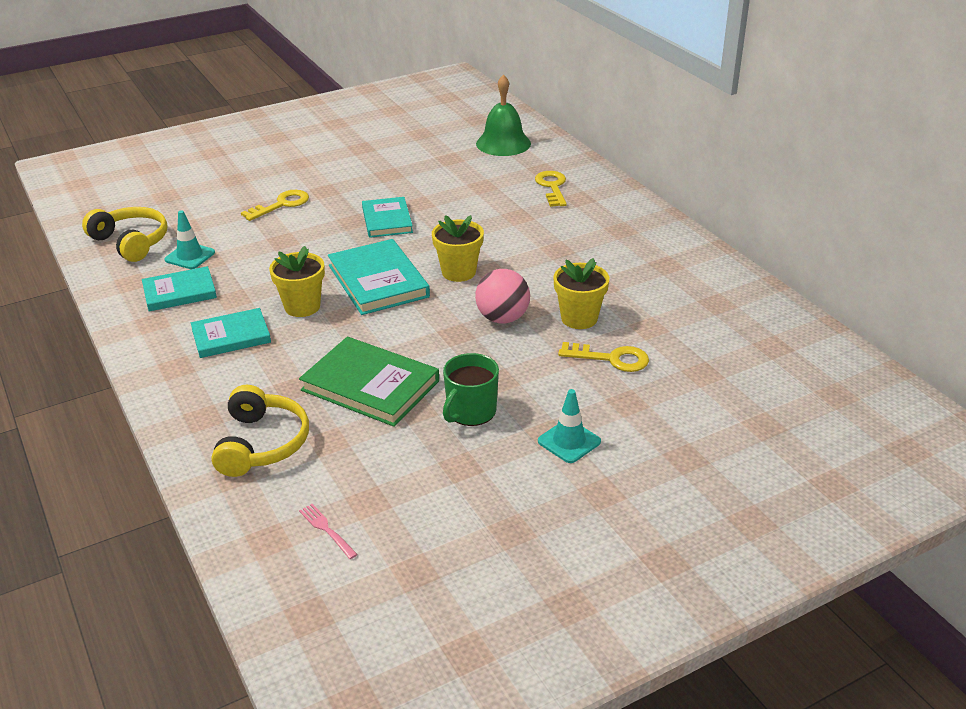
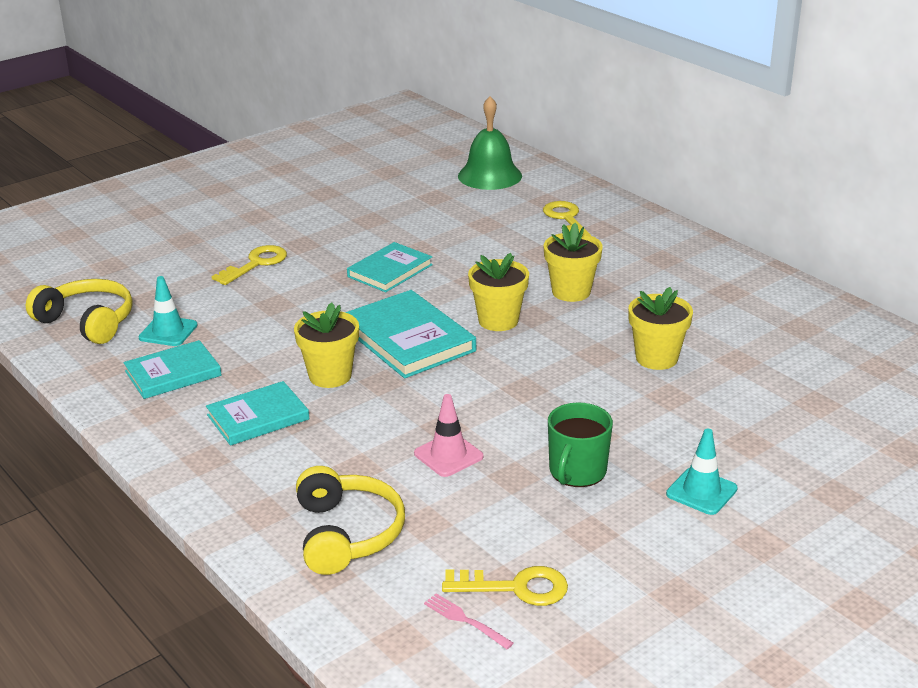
camera: 10 degrees left, 5 degrees down
green book [299,337,439,427] -> pink traffic cone [414,394,483,477]
turquoise book [362,197,413,238] -> turquoise book turned 60 degrees clockwise [347,242,433,292]
pink ball [475,269,530,324] -> none
yellow key [558,342,649,372] -> yellow key moved to [442,566,568,606]
none -> yellow flower pot [544,223,603,302]

